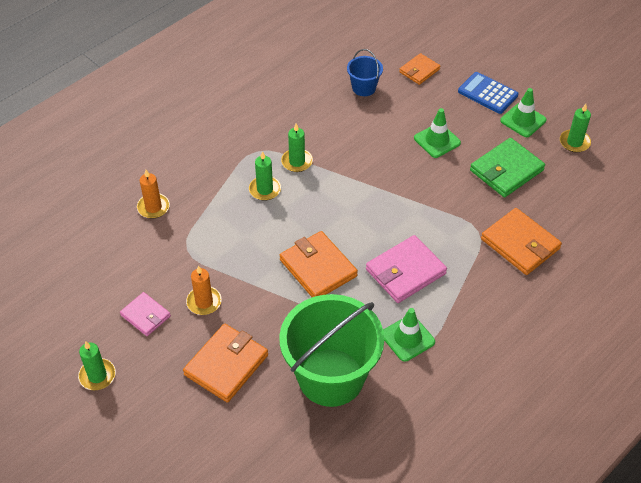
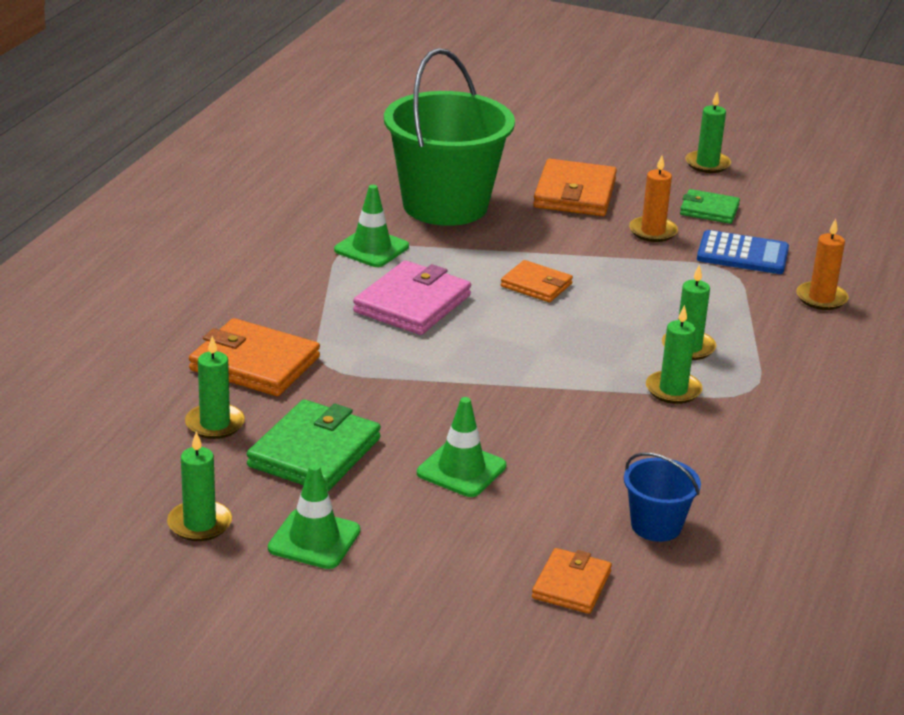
camera: 155 degrees right, 20 degrees down
pink wallet [120,292,171,336] -> green wallet [680,189,740,224]
orange wallet [280,231,358,297] -> orange wallet [501,260,573,302], size x0.61
blue calculator [458,72,519,114] -> blue calculator moved to [697,230,789,274]
none -> green candle [185,336,245,439]

